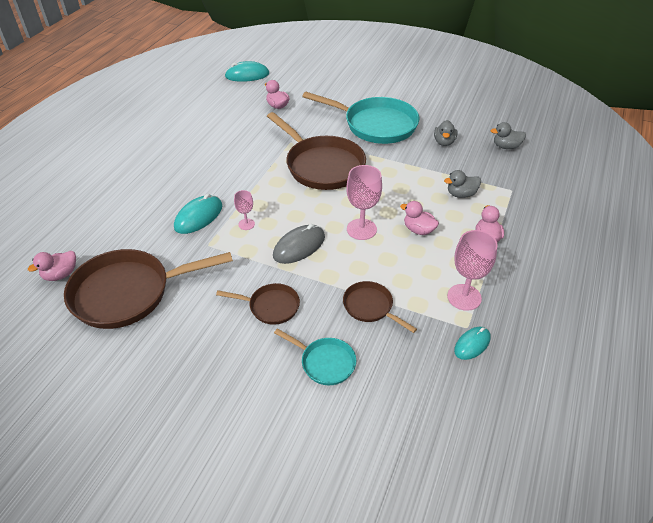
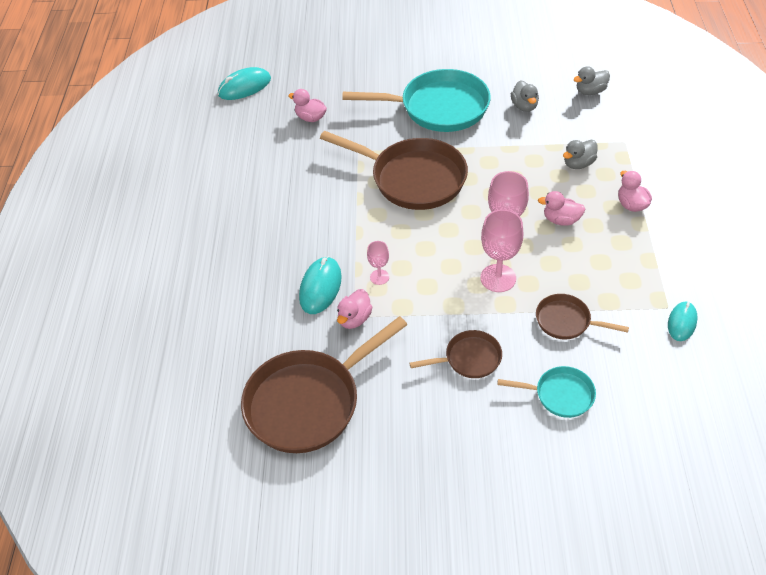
camera: 20 degrees left, 5 degrees up
pink duck [28,251,76,281] -> pink duck moved to [337,289,372,329]
grey mouse [273,224,325,264] -> none
pink goblet [447,230,498,311] -> pink goblet moved to [480,209,523,292]

